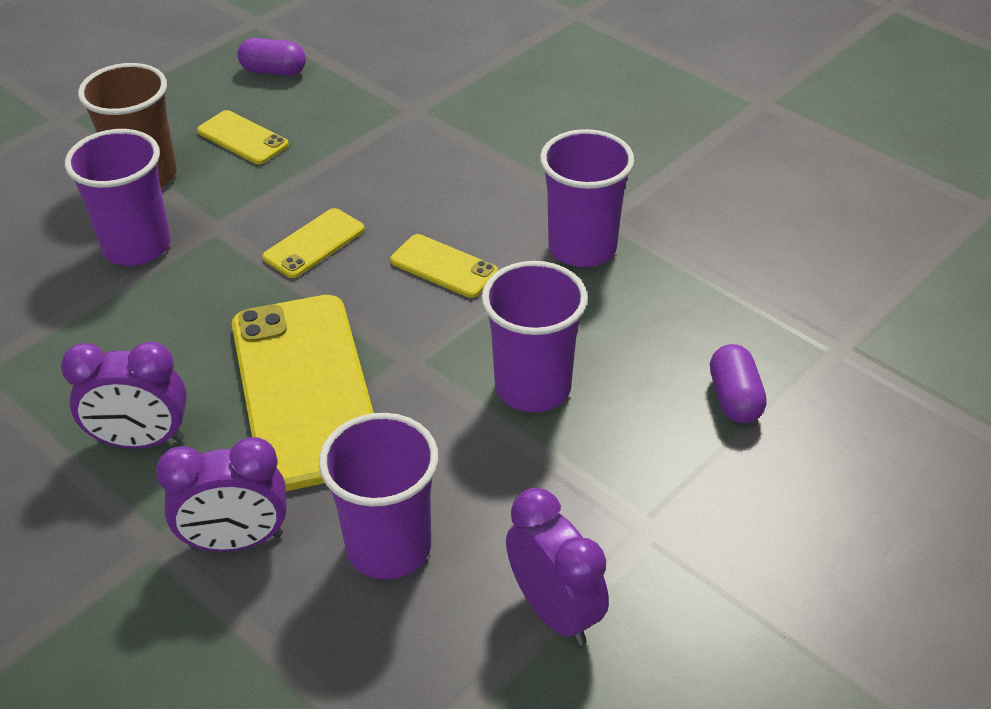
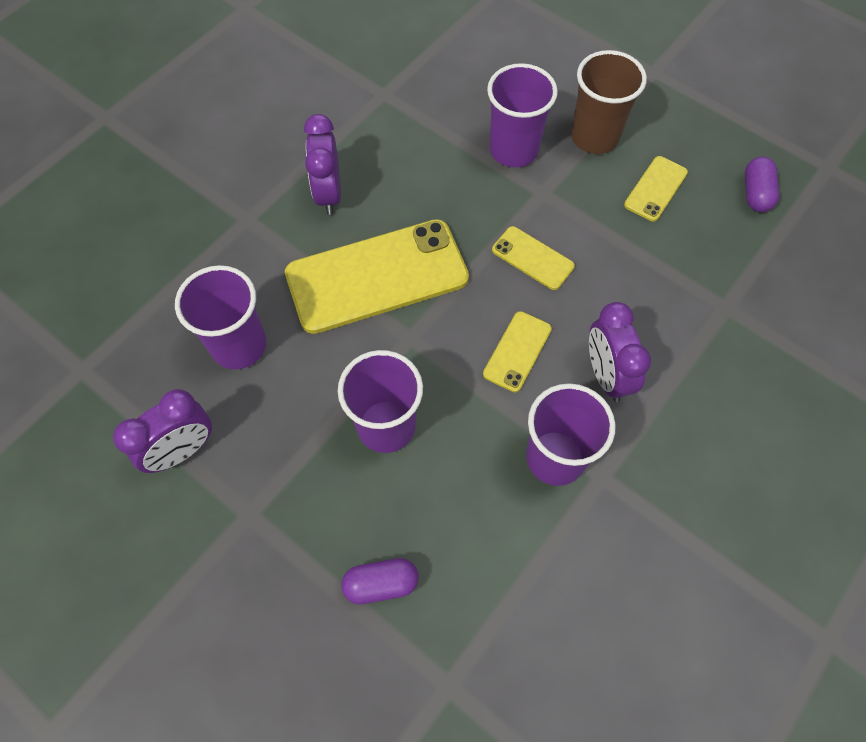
camera: 85 degrees right, 20 degrees up
purple clock [156,437,287,552] -> purple clock moved to [589,302,651,402]

